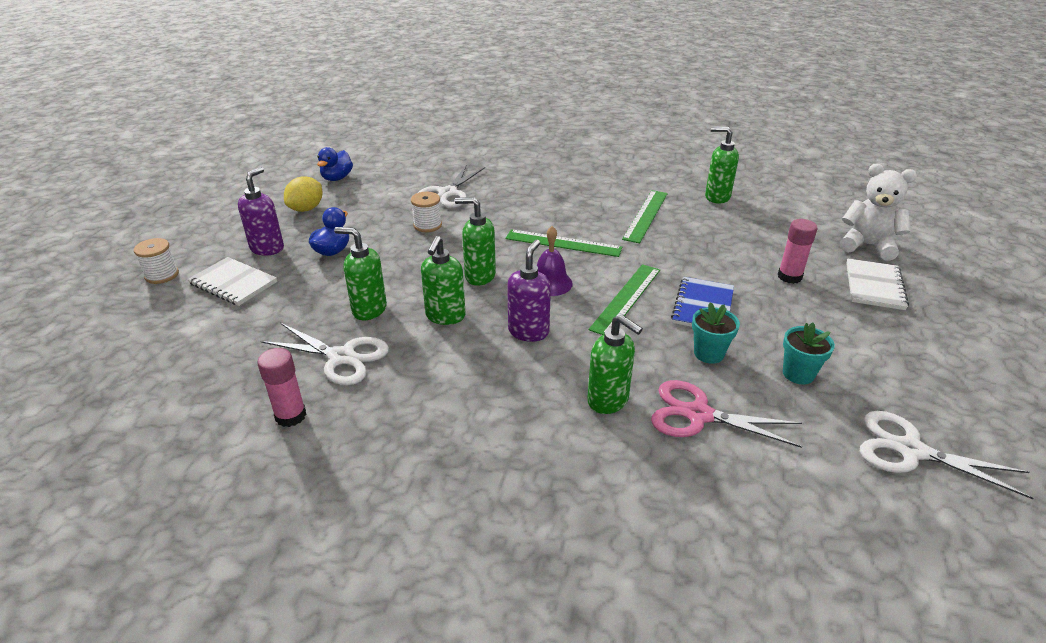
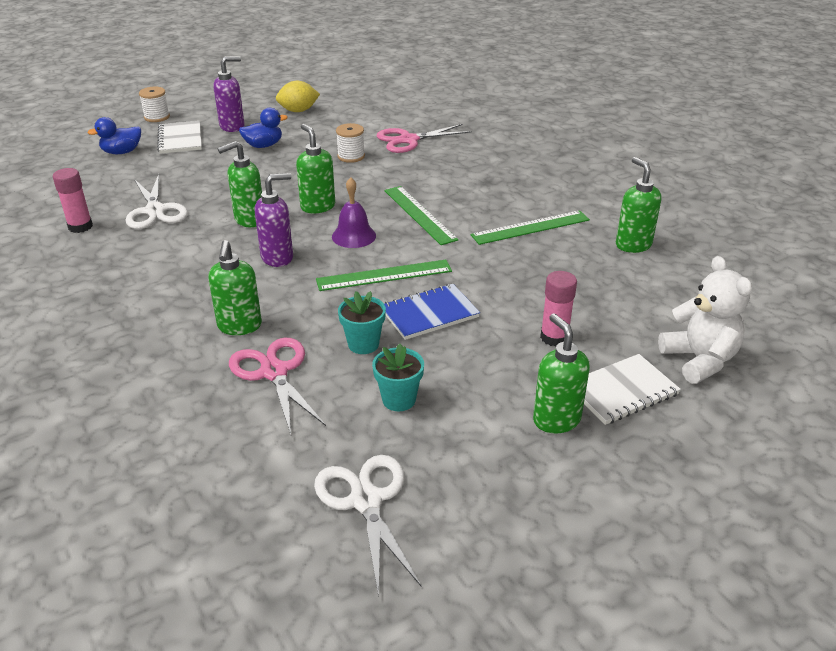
camera: 45 degrees right, 0 degrees up
blue duck [317,147,353,181] -> blue duck moved to [87,117,141,154]
green soap dispenser [334,227,387,320] -> green soap dispenser moved to [533,314,590,433]
white scissors [418,164,485,208] -> pink scissors [376,124,472,153]

